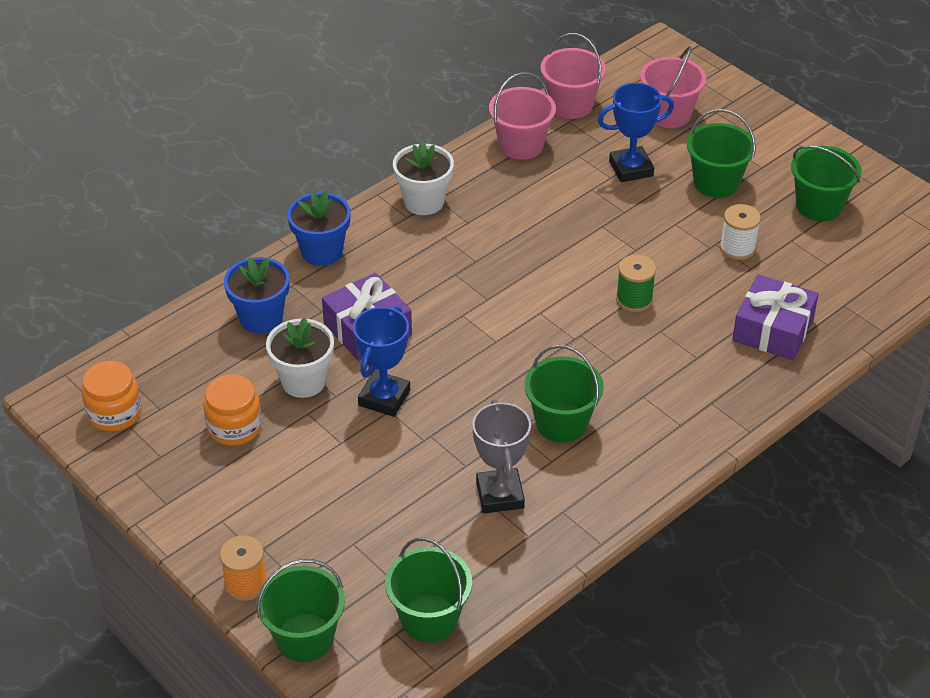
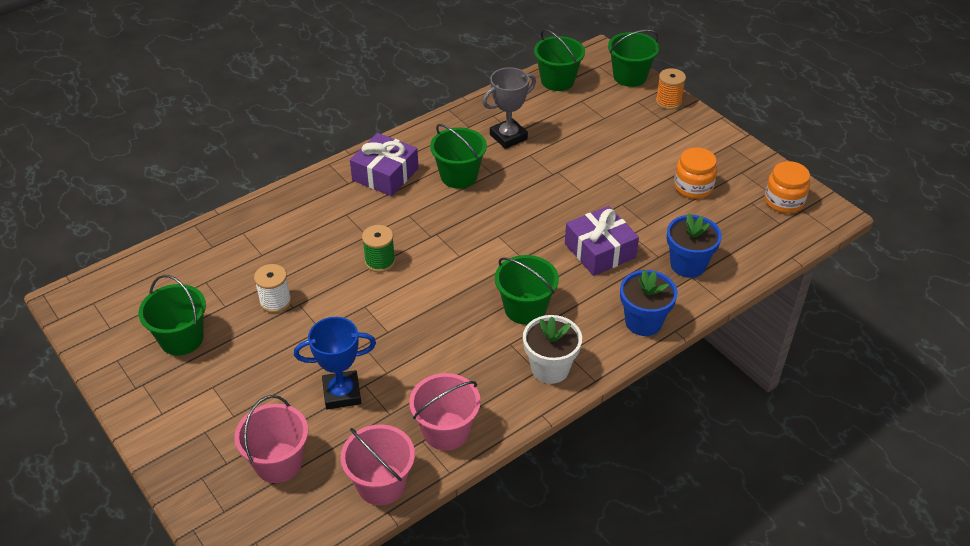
camera: 175 degrees left, 0 degrees up
white flower pot [266,317,334,398] -> none
blue trophy [353,306,410,417] -> none
grey trophy [472,399,531,513] -> grey trophy turned 60 degrees clockwise [482,67,536,149]
green bucket [687,109,756,198] -> green bucket moved to [495,255,559,325]
purple gift [732,274,819,360] -> purple gift moved to [350,133,419,196]

